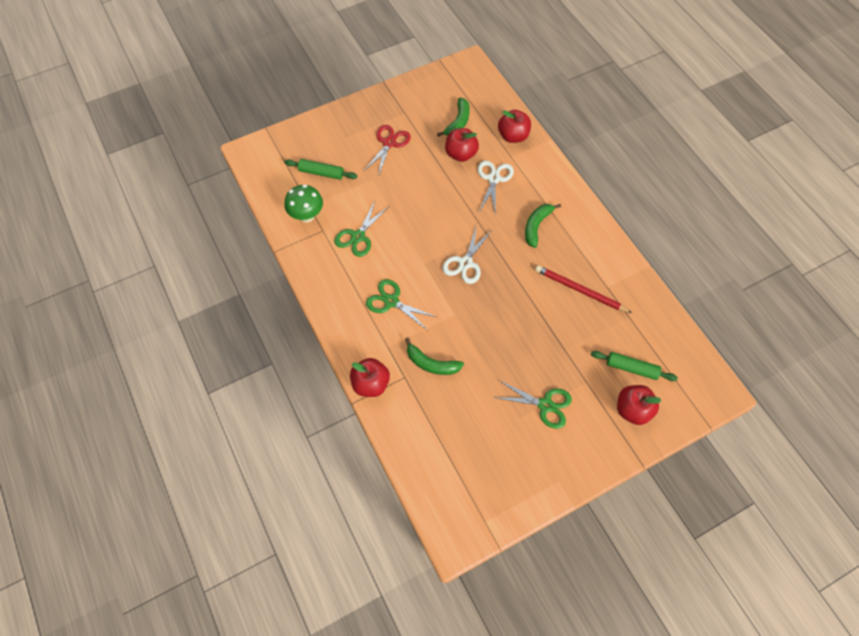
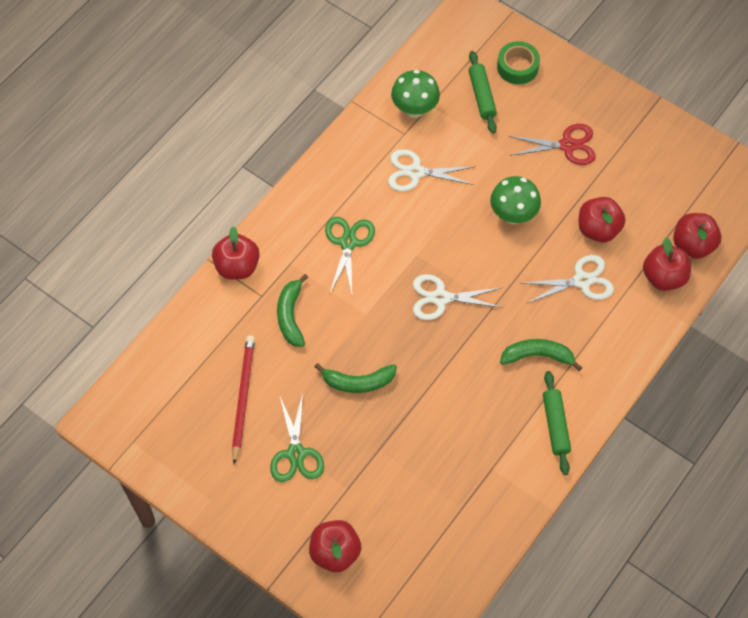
camera: 65 degrees right, 0 degrees up
green scissors [334,201,388,257] -> white scissors [388,149,476,191]
green banana [437,98,470,137] -> green banana moved to [315,363,397,393]
red pencil [535,265,632,313] -> red pencil moved to [232,335,255,465]
green rolling pin [591,351,678,381] -> green rolling pin moved to [543,371,571,475]
none -> green mushroom [490,176,541,224]
none -> green tape [497,41,540,84]
none -> red apple [673,213,722,259]

